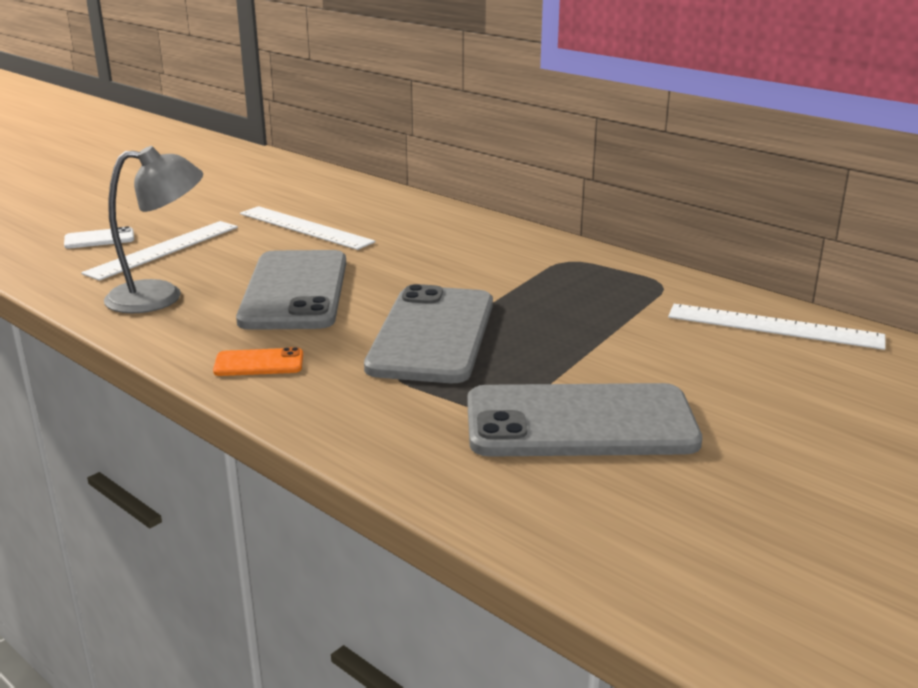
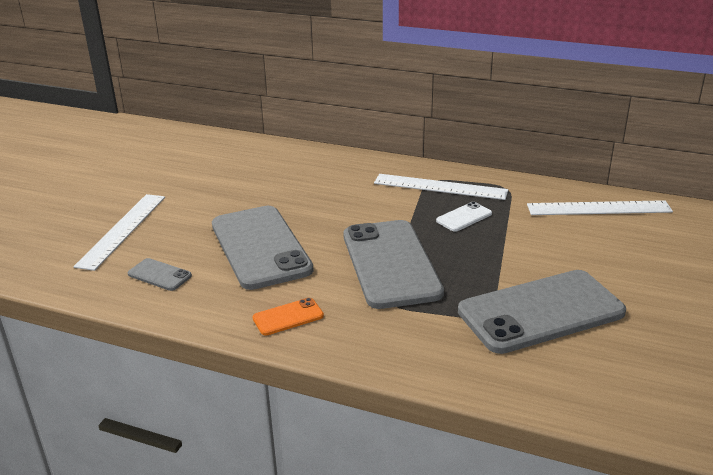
camera: 20 degrees left, 5 degrees up
white phone [64,226,134,249] -> white phone moved to [436,202,492,232]
grey lamp [104,146,203,313] -> grey phone [128,258,192,291]
white ruler [240,206,376,250] -> white ruler moved to [374,174,508,200]

